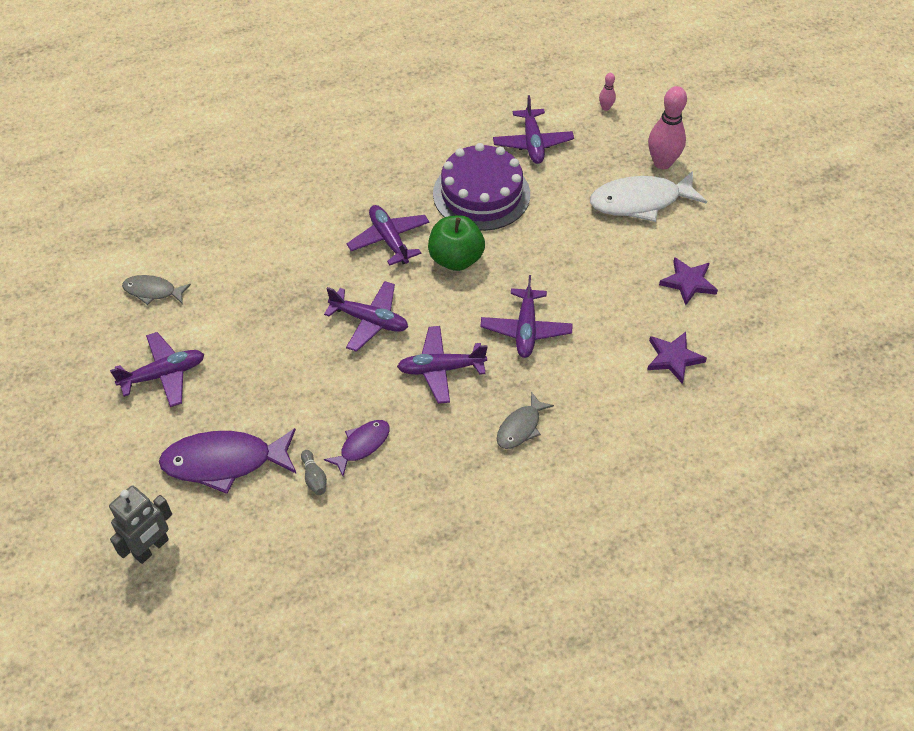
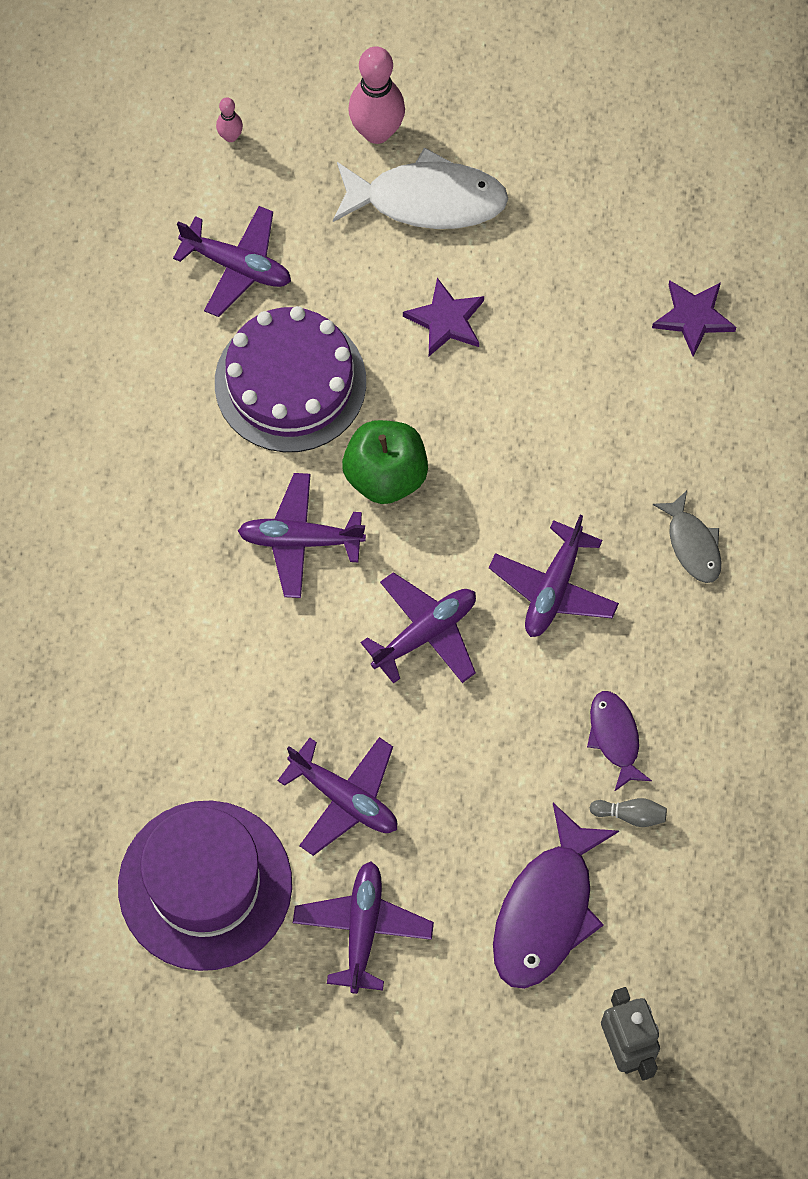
camera: 60 degrees left, 15 degrees up
grey fish [122,275,191,305] -> purple hat [118,800,292,971]
purple plane [480,275,573,358] -> purple plane moved to [278,737,397,856]
white fish [590,171,707,222] -> white fish turned 105 degrees counterclockwise [333,147,508,229]
purple star [659,257,718,305] -> purple star moved to [403,278,484,356]

